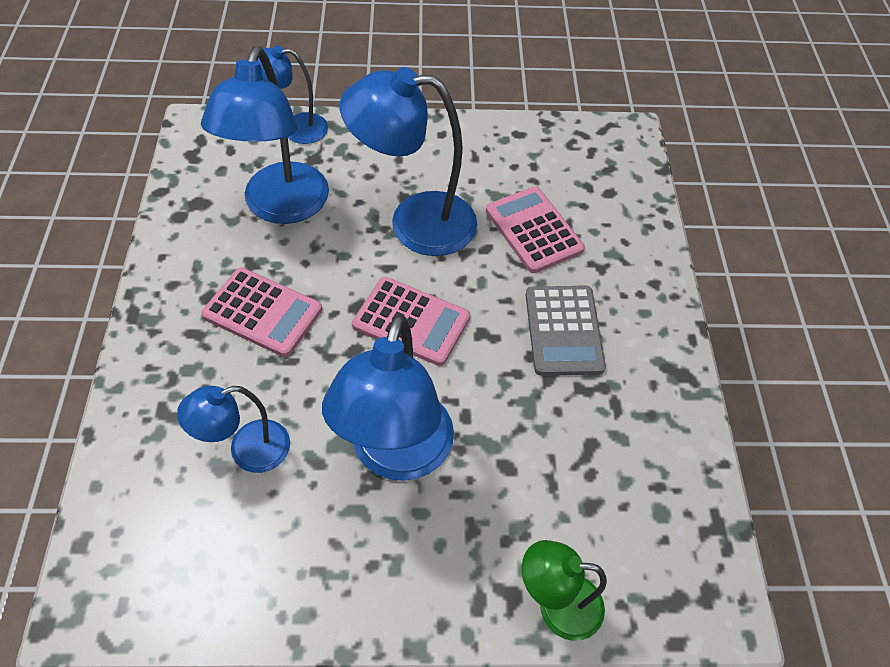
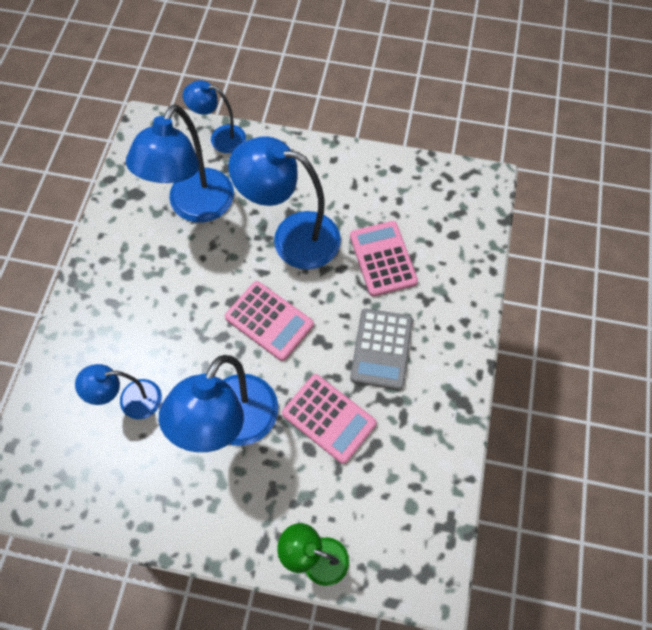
camera: 15 degrees right, 10 degrees up
pink calculator [201,268,322,357] -> pink calculator moved to [282,374,377,464]

